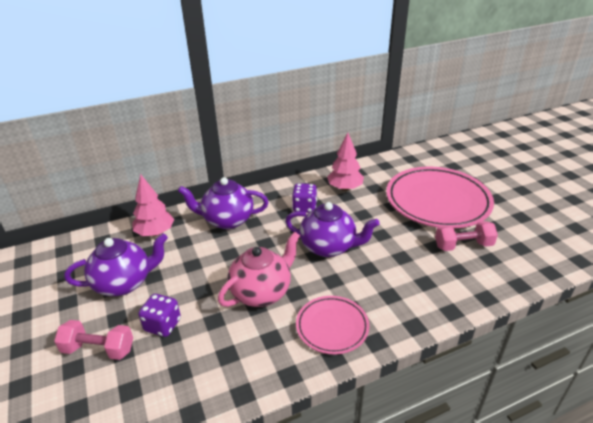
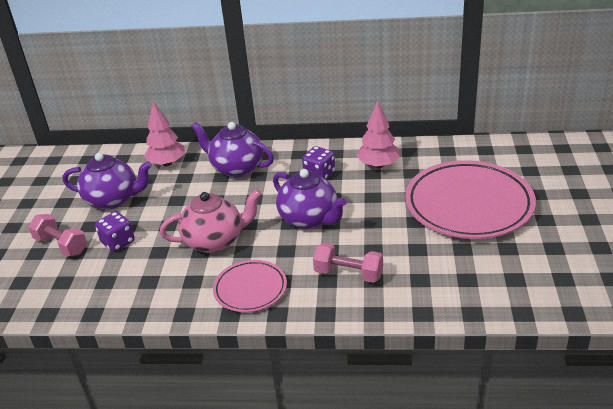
camera: 30 degrees right, 0 degrees up
pink dumbbell [435,221,498,251] -> pink dumbbell moved to [313,243,383,283]

